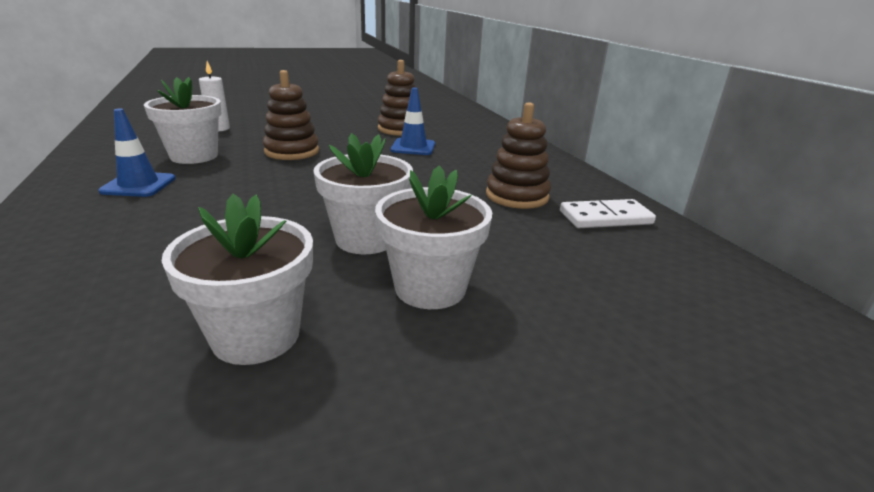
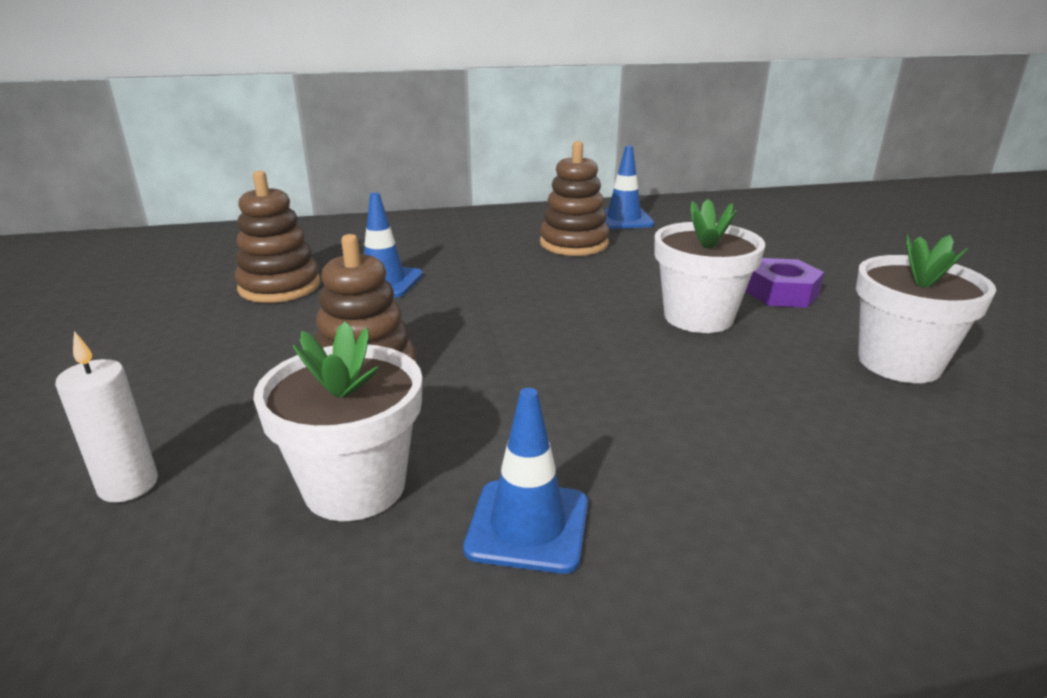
camera: 80 degrees left, 0 degrees up
white flower pot [375,165,492,309] -> purple nut [745,258,824,308]
white domino [560,199,656,228] -> blue traffic cone [605,145,654,229]

